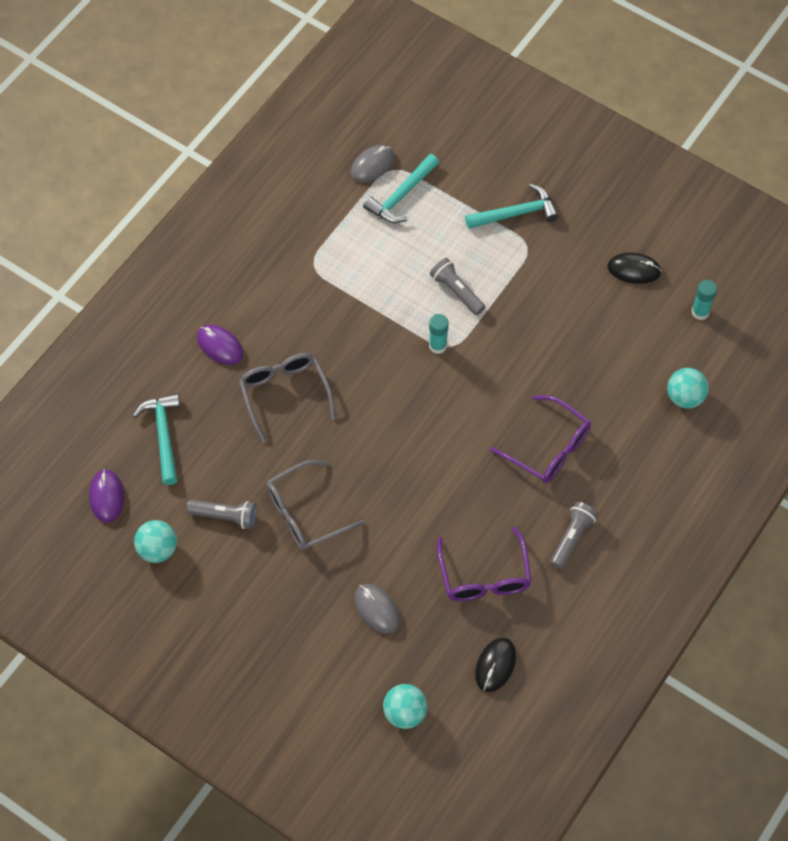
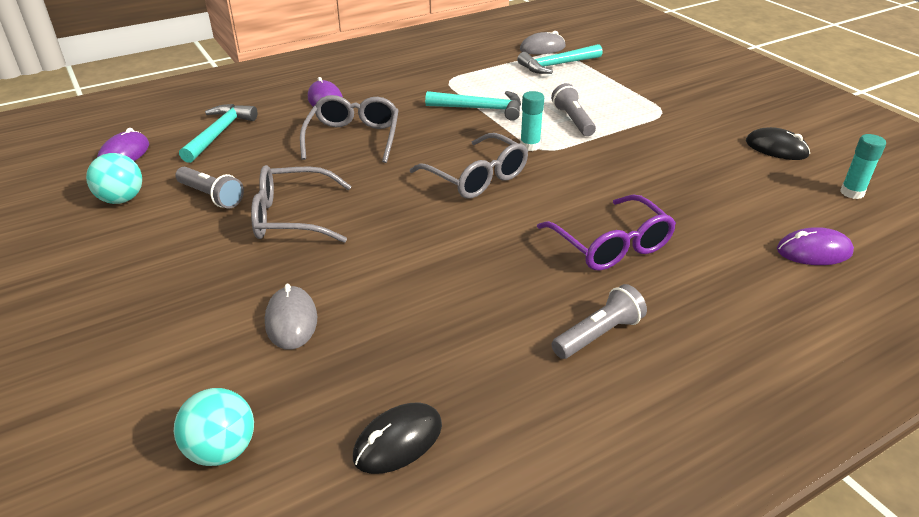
camera: 25 degrees right, 25 degrees down
purple glasses [437,527,532,601] -> none
turquoise hammer [465,184,559,229] -> turquoise hammer moved to [425,91,521,121]
turquoise ball [667,368,709,409] -> purple mouse [777,227,854,265]
none -> grey glasses [410,133,528,199]

